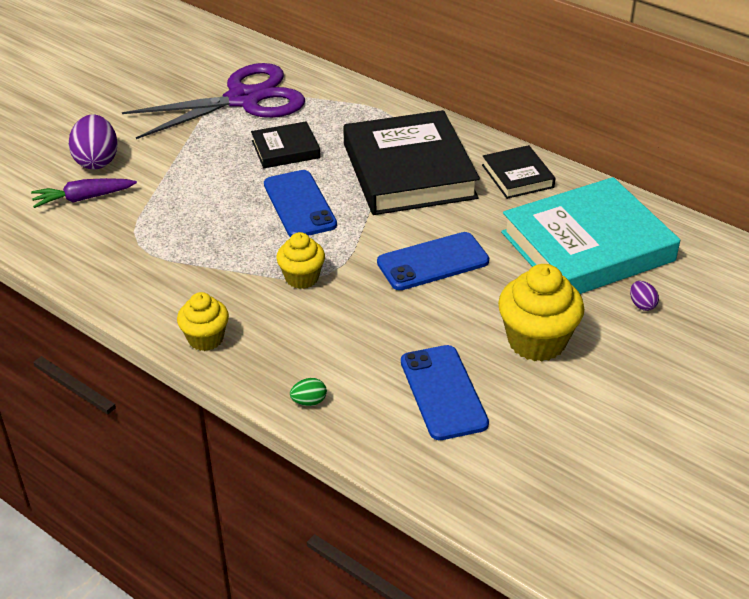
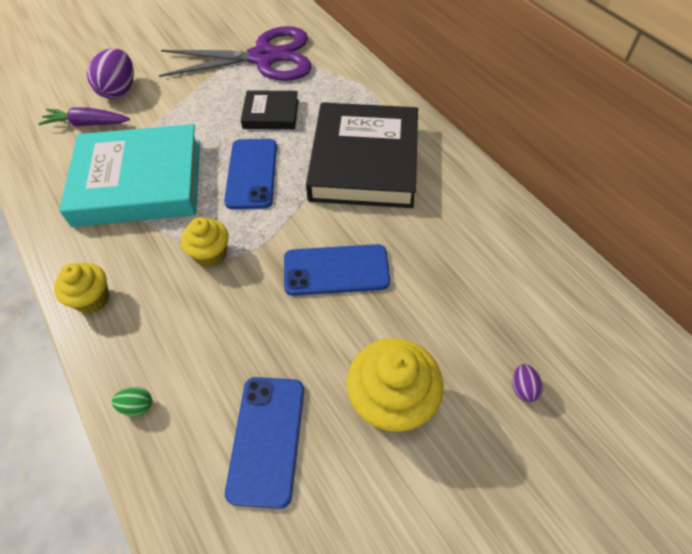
camera: 20 degrees right, 15 degrees up
black book [482,145,555,199] -> none
turquoise book [501,177,680,294] -> turquoise book moved to [59,124,200,227]

